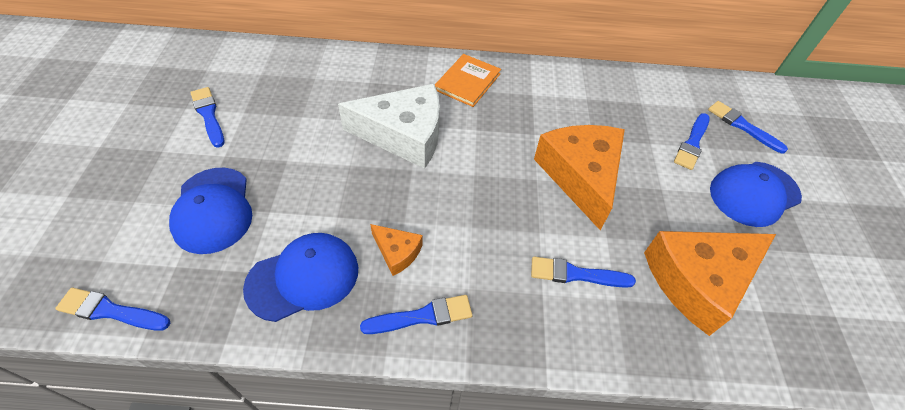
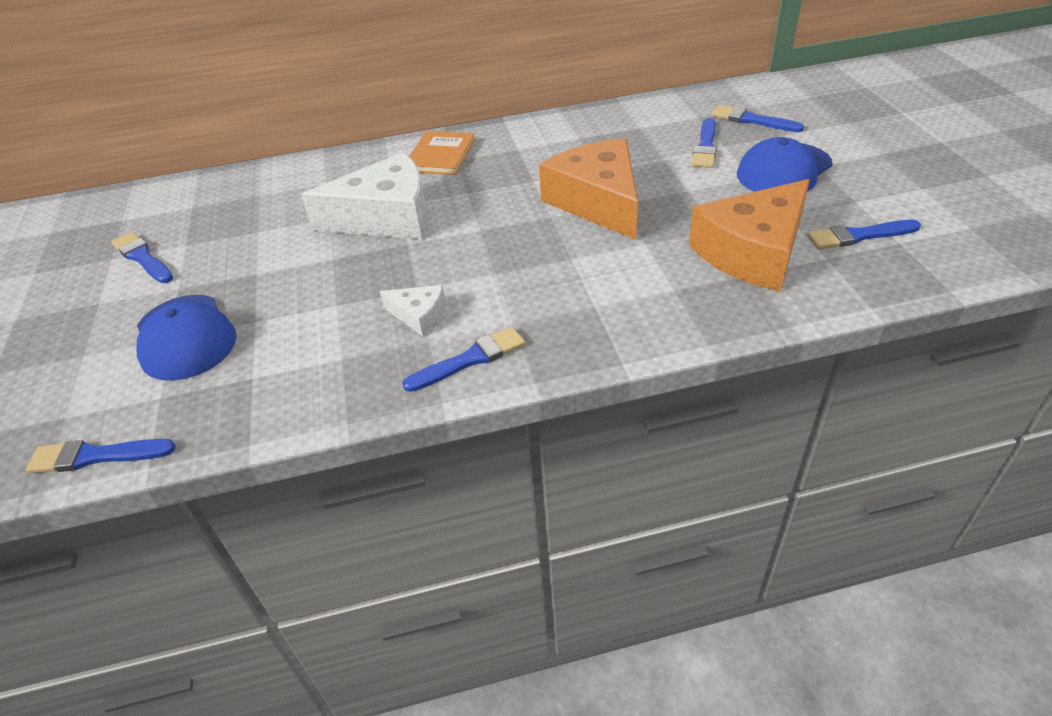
camera: 10 degrees left, 10 degrees down
blue cap [243,233,358,322] -> none
orange cheese [370,224,422,276] -> white cheese [380,285,446,336]
blue brush [531,257,636,288] -> blue brush moved to [807,220,921,249]

